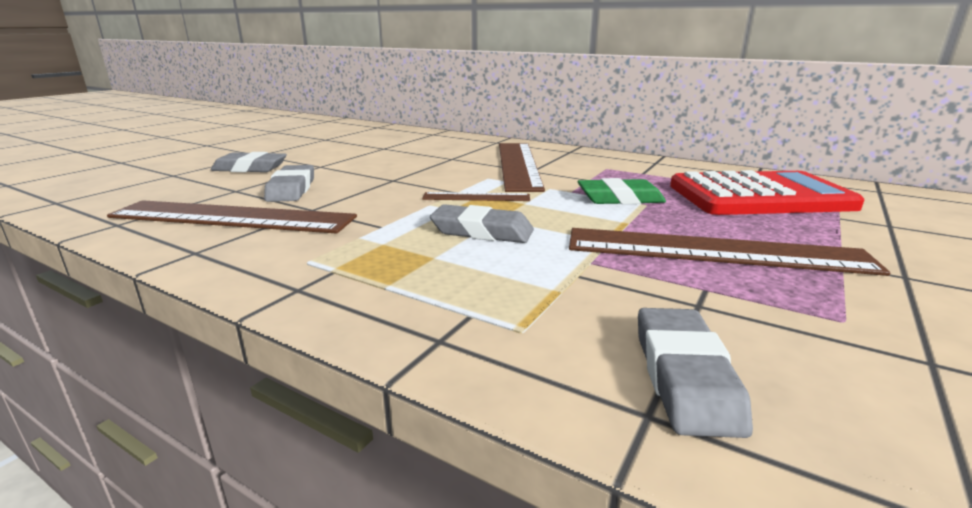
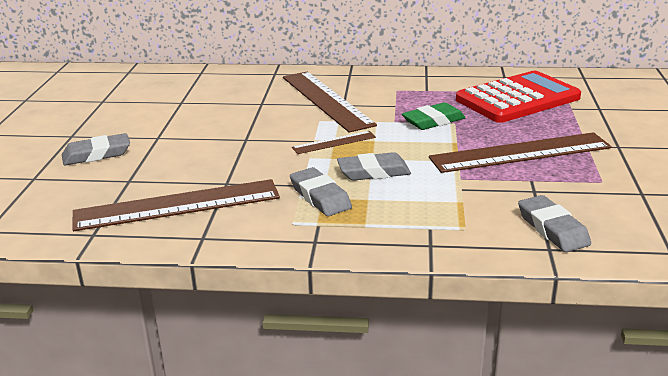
camera: 25 degrees left, 5 degrees up
grey eraser [264,165,314,202] -> grey eraser moved to [290,167,352,216]

